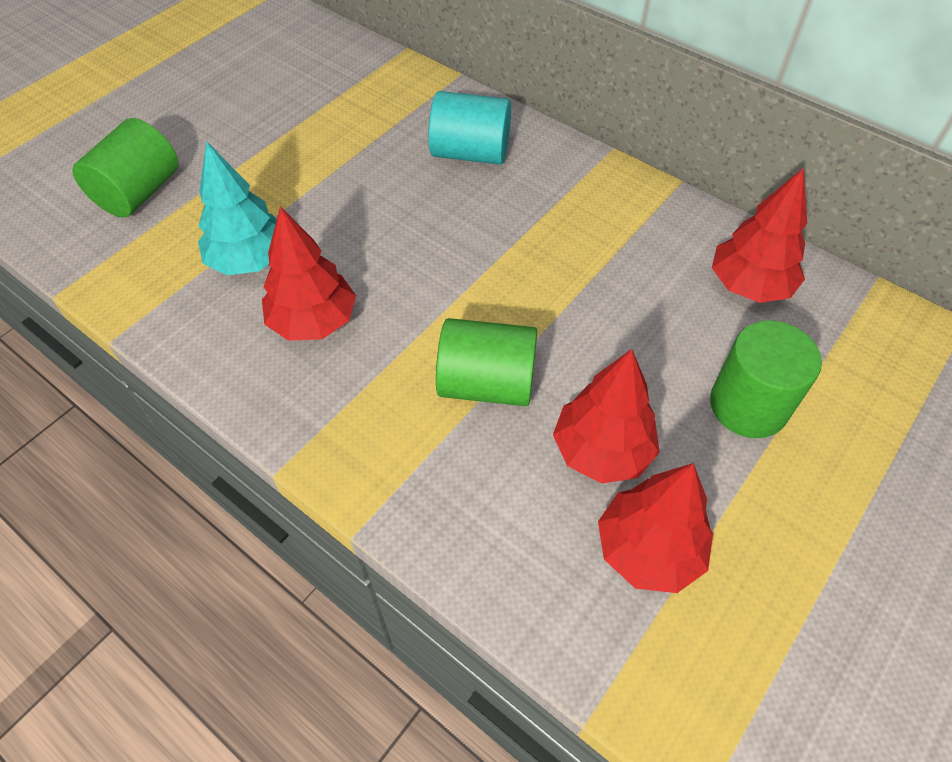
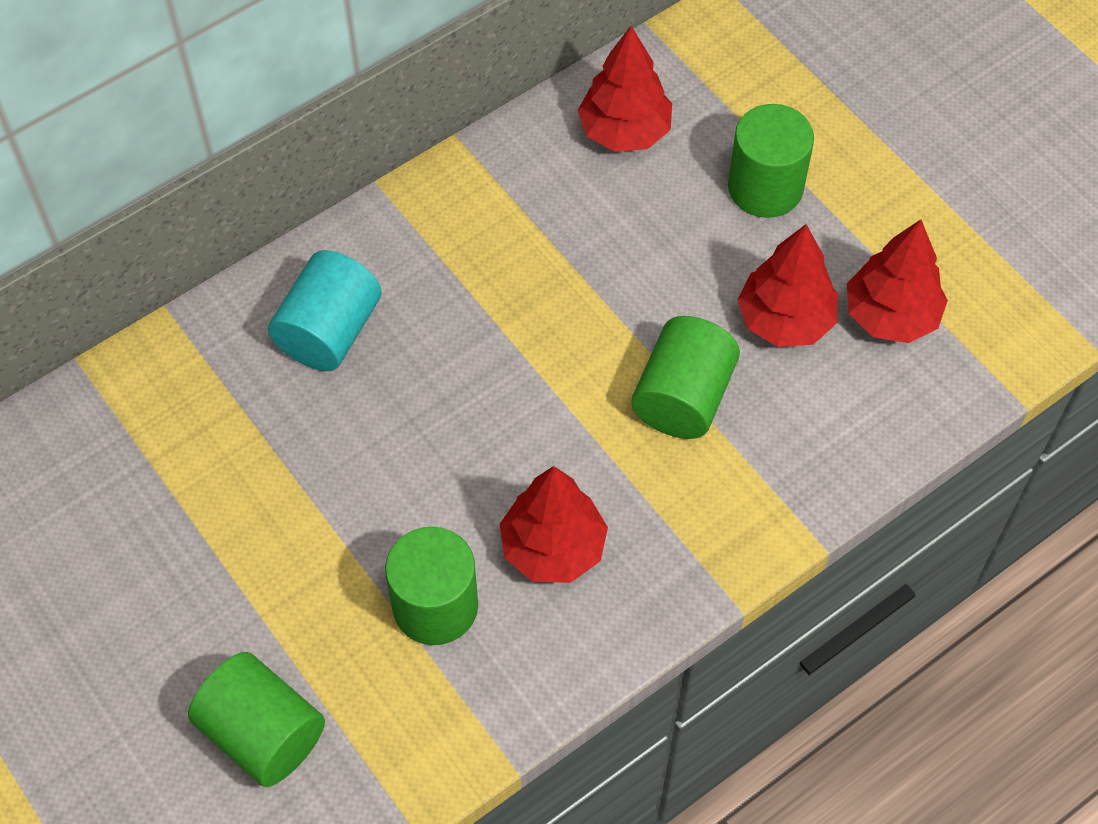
camera: 75 degrees left, 5 degrees up
turquoise tree [198,141,277,275] -> green cylinder [385,527,478,645]

